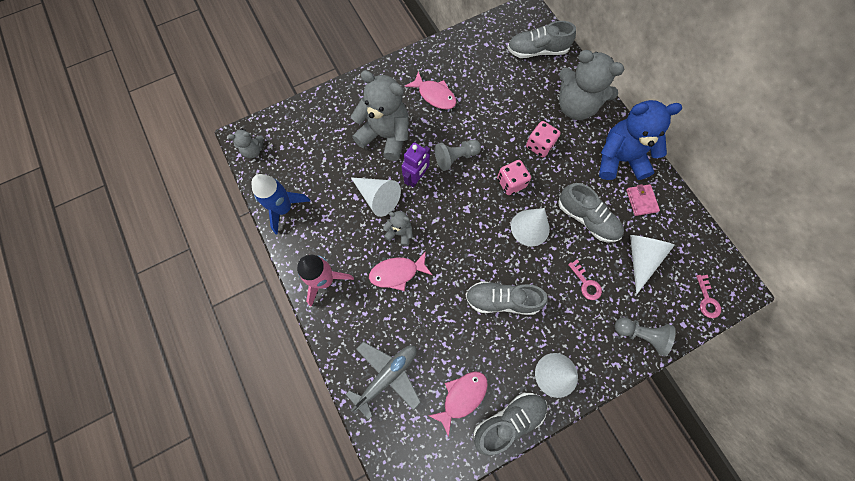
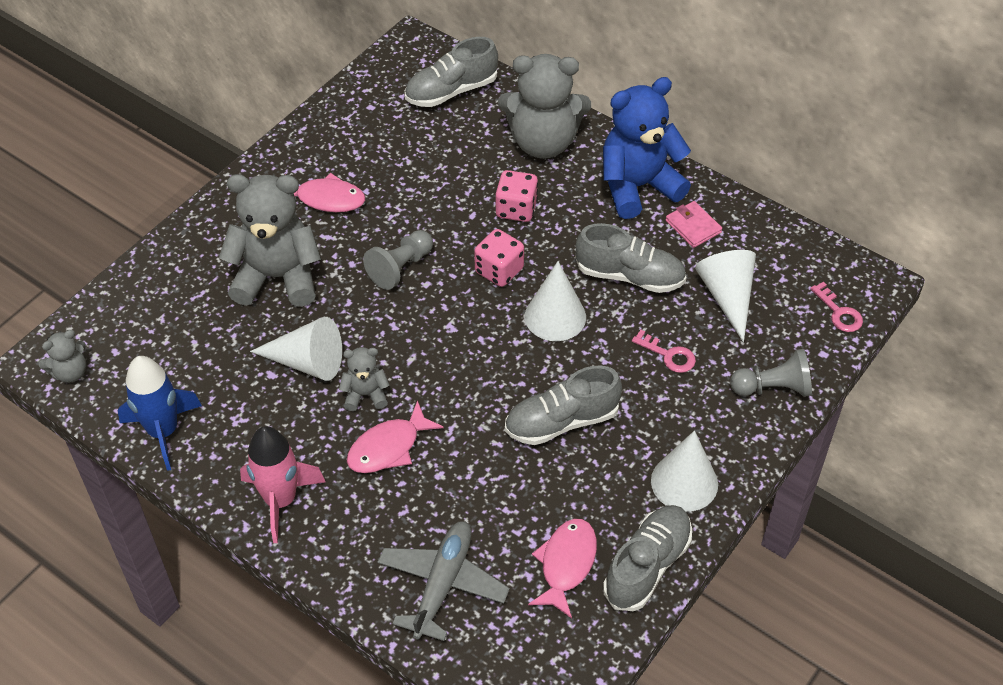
camera: 25 degrees left, 20 degrees down
purple robot [402,142,430,187] -> none

